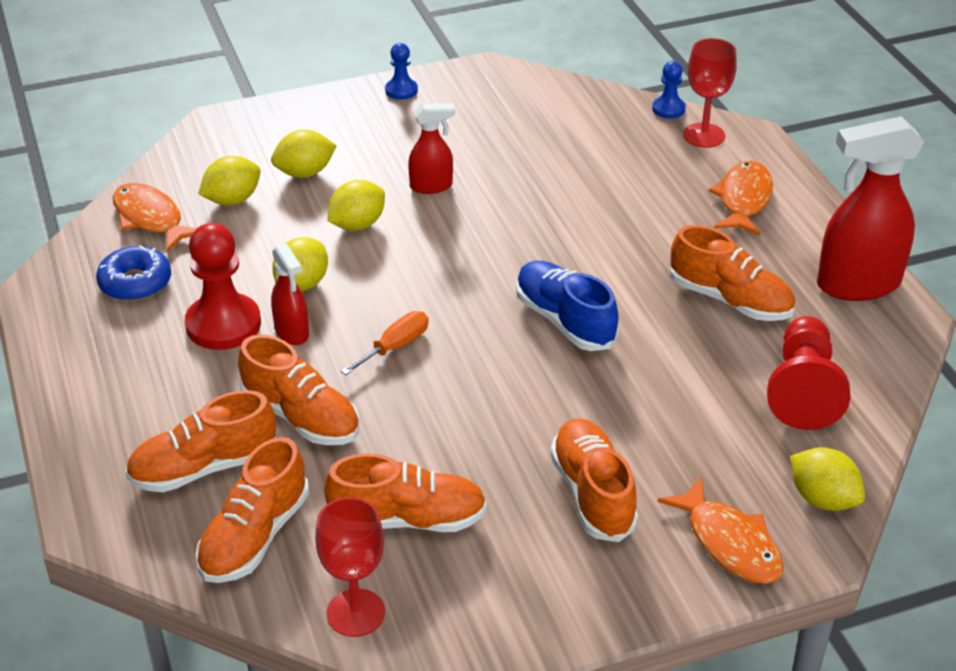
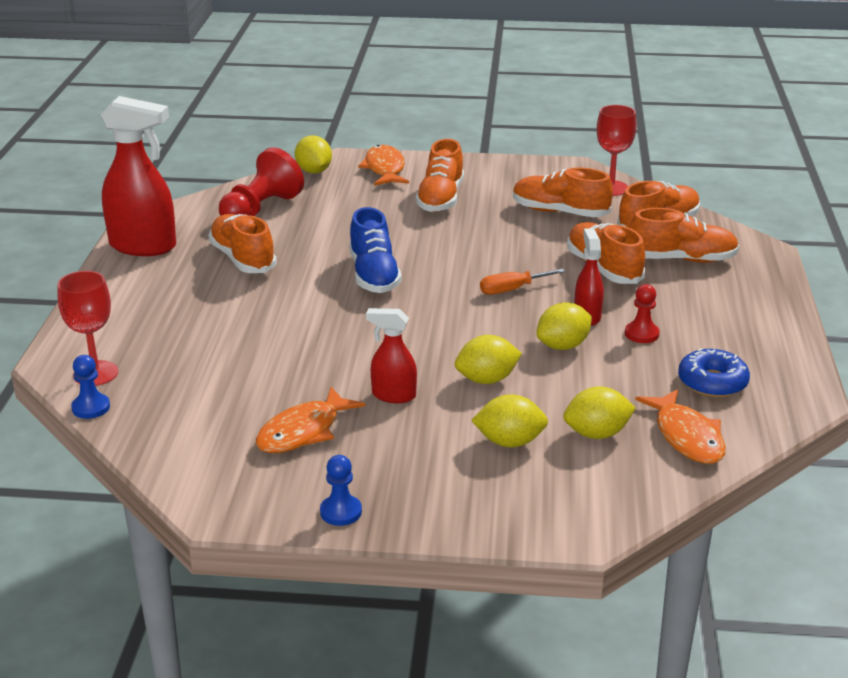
camera: 155 degrees left, 10 degrees down
red pawn [185,223,261,350] -> red pawn [625,284,660,343], size x0.52
orange fish [708,161,773,236] -> orange fish moved to [256,387,365,453]

